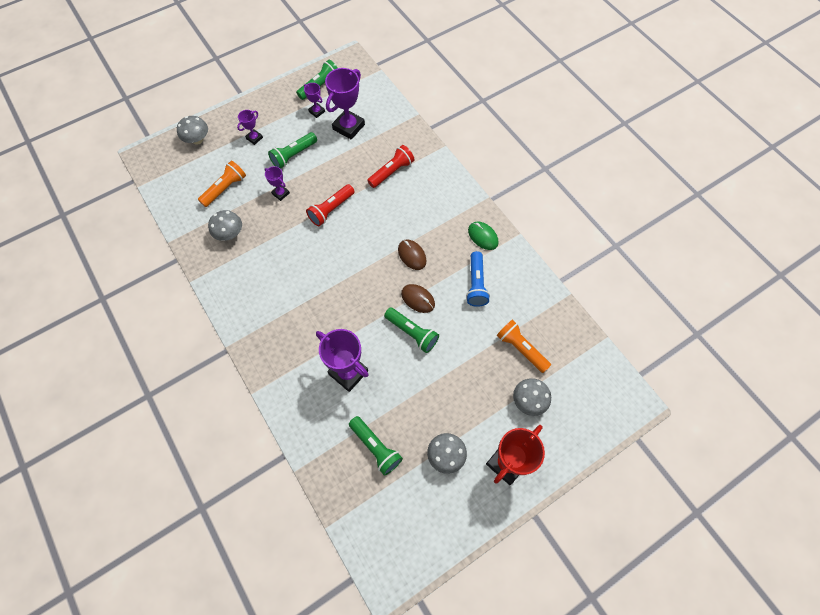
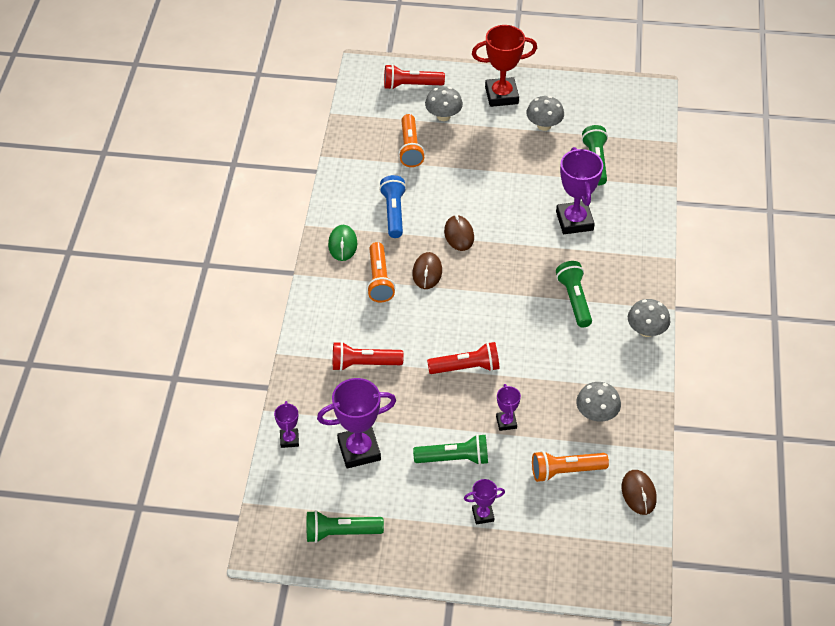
camera: 140 degrees left, 15 degrees down
grey mushroom [177,116,208,145] -> grey mushroom moved to [628,299,670,337]
purple trophy [304,83,325,118] -> purple trophy moved to [274,401,299,448]
green flashlight [384,308,439,353] -> green flashlight moved to [556,261,592,328]
blue flashlight [466,251,490,307] -> blue flashlight turned 45 degrees counterclockwise [379,175,406,238]
none -> orange flashlight [367,242,395,302]
none -> red flashlight [384,64,445,90]
none -> brown mouse [622,470,657,515]

